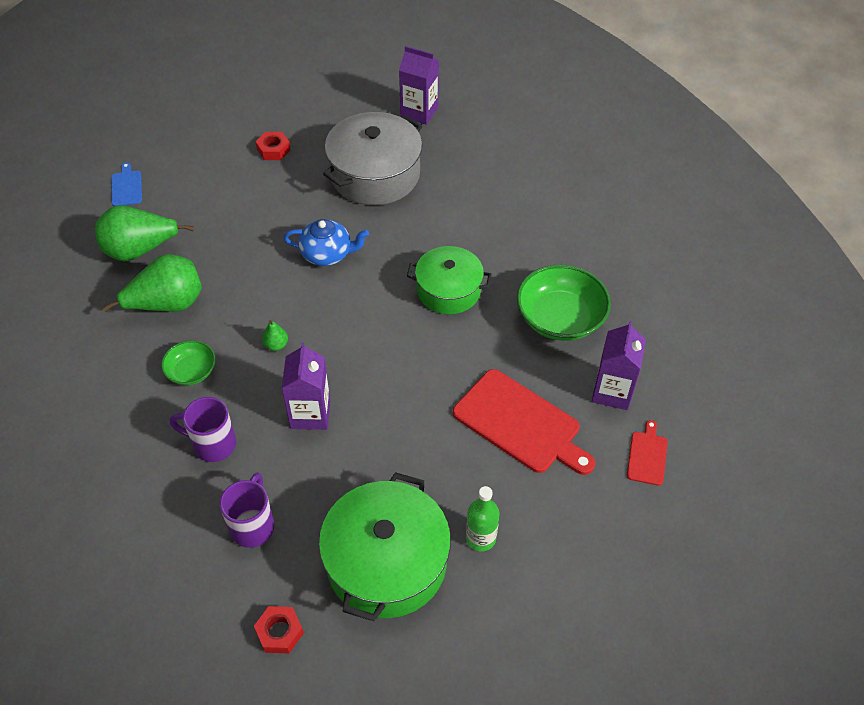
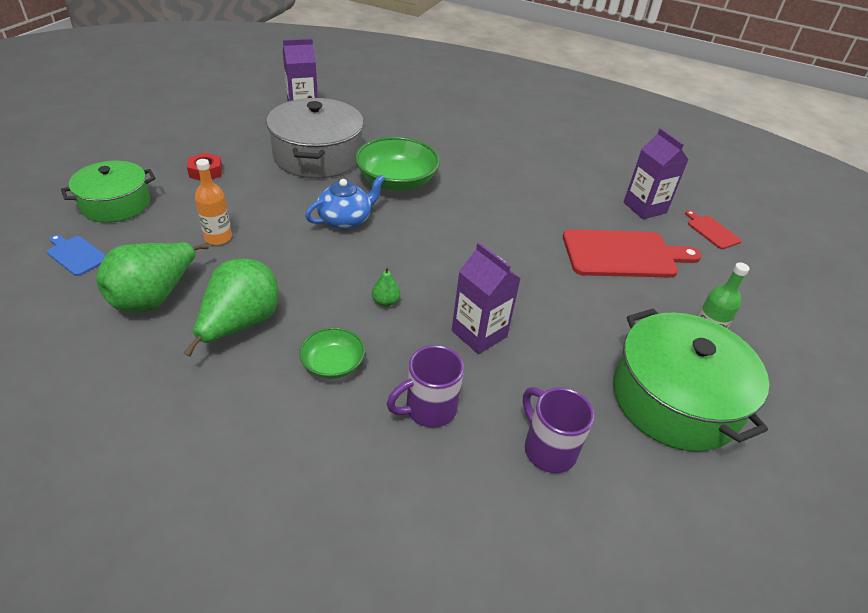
camera: 45 degrees left, 10 degrees down
red nut [254,606,304,653] -> none
green pot [407,246,492,314] -> green pot moved to [61,161,155,223]
green bowl [517,265,611,341] -> green bowl moved to [355,137,440,191]
none -> orange bottle [195,159,232,245]

